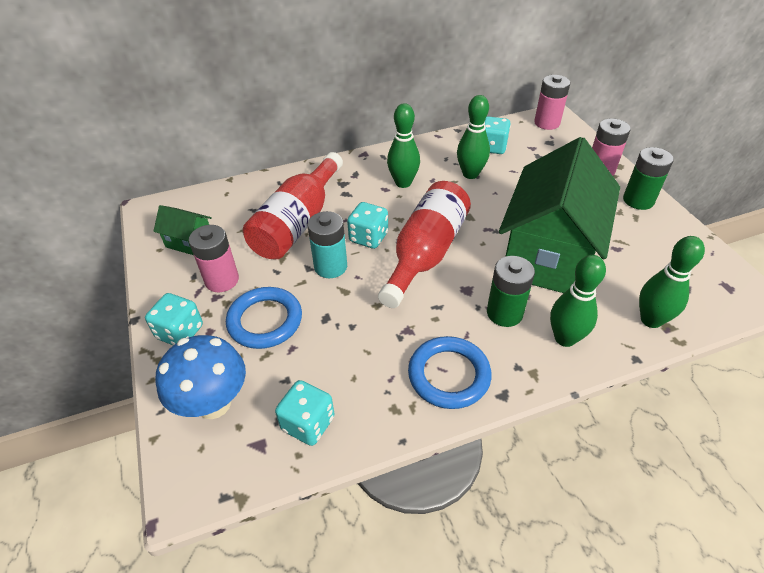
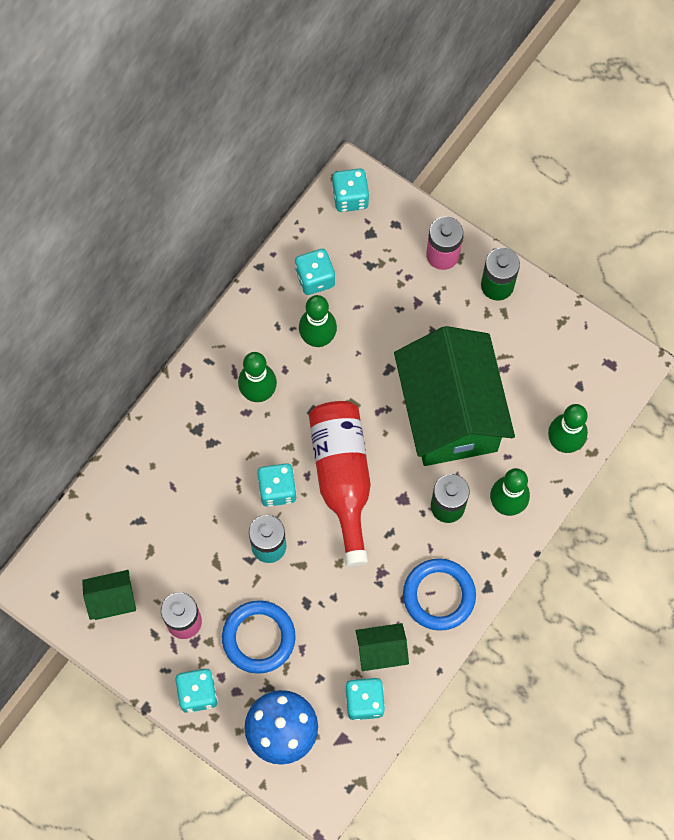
camera: 35 degrees left, 25 degrees up
red bottle [243,152,343,260] -> none
pink battery [534,75,570,130] -> turquoise dice [332,168,369,212]
none -> green house [356,623,409,671]

